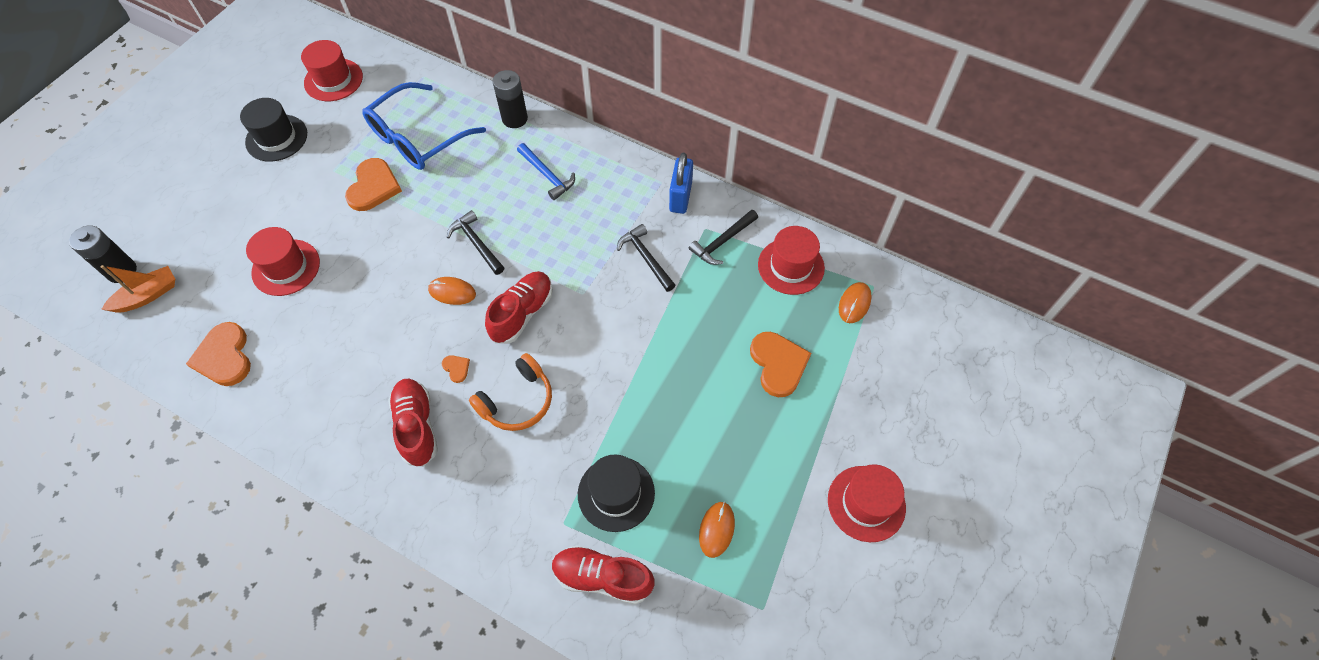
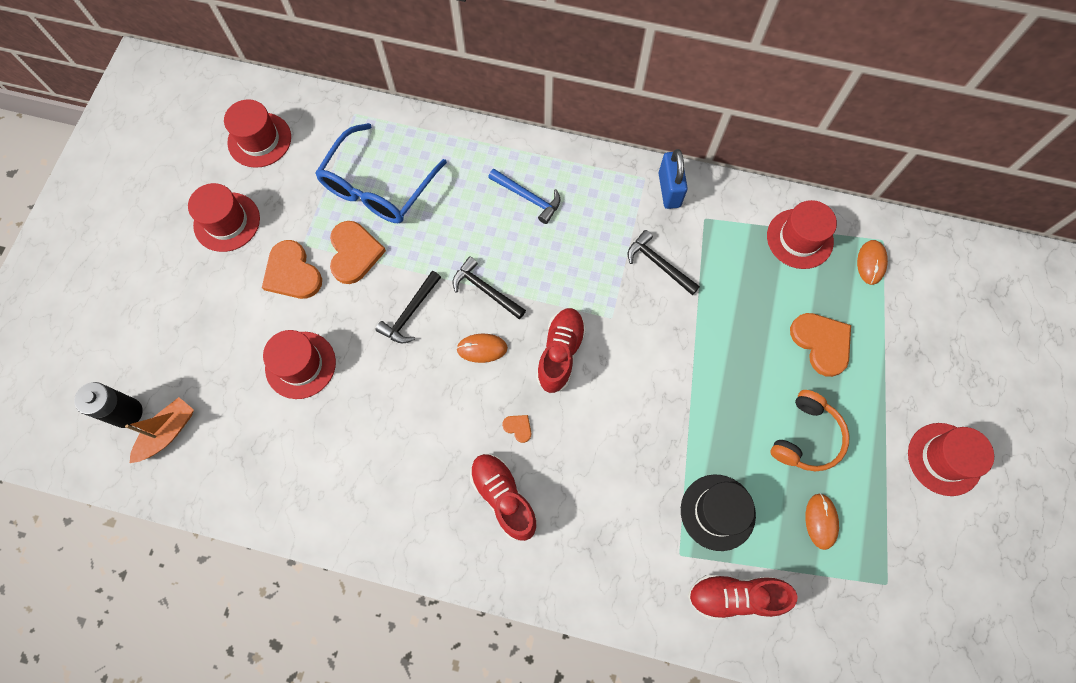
camera: 15 degrees left, 10 degrees up
orange heart [186,322,251,386] -> orange heart moved to [262,240,322,299]
black hat [240,98,307,162] -> red hat [188,183,260,252]
orange headphones [469,353,552,431] -> orange headphones moved to [770,390,849,471]
black battery [493,70,528,128] -> none
black hammer [689,210,758,265] -> black hammer moved to [375,271,441,343]

